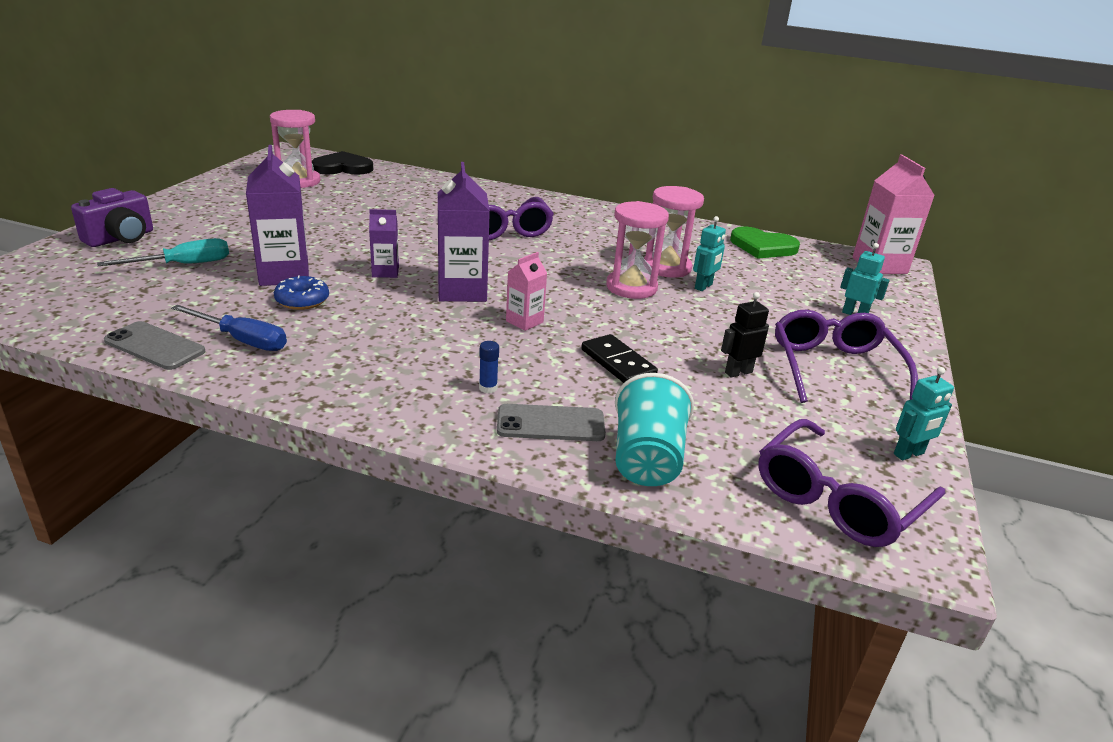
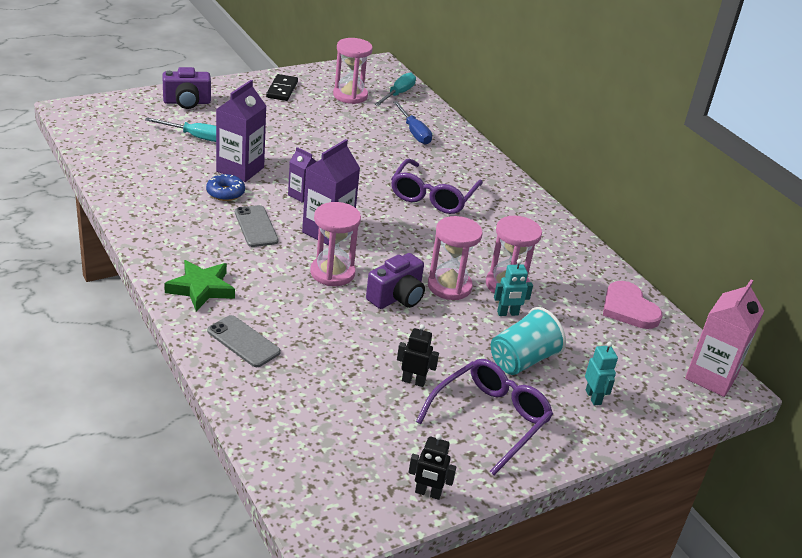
camera: 40 degrees right, 5 degrees up
grey phone [104,321,206,370] -> grey phone moved to [235,205,278,247]
blue screwdriver [171,305,287,351] -> blue screwdriver moved to [393,101,432,145]
black heart [312,151,373,175] -> turquoise screwdriver [374,73,416,106]
blue glue stick [479,341,499,393] -> none
pink carton [506,252,547,331] -> pink hourglass [310,202,361,286]
black domino [581,334,658,383] -> black domino moved to [266,74,298,101]
turquoise cup [615,373,694,486] -> turquoise cup moved to [491,307,566,375]
green heart [730,226,800,258] -> pink heart [603,281,662,329]
purple glasses [758,419,945,547] -> none
turquoise robot [894,367,954,460] -> black robot [408,434,456,500]
none -> green star [164,260,235,311]
none -> purple camera [366,253,425,309]

